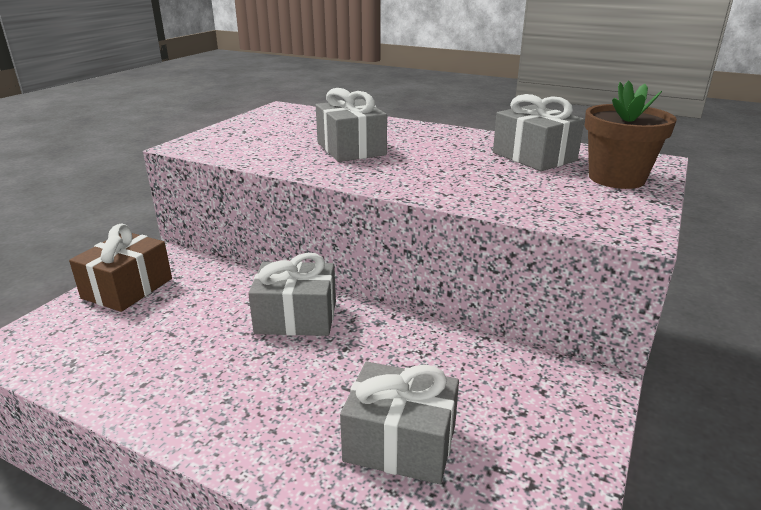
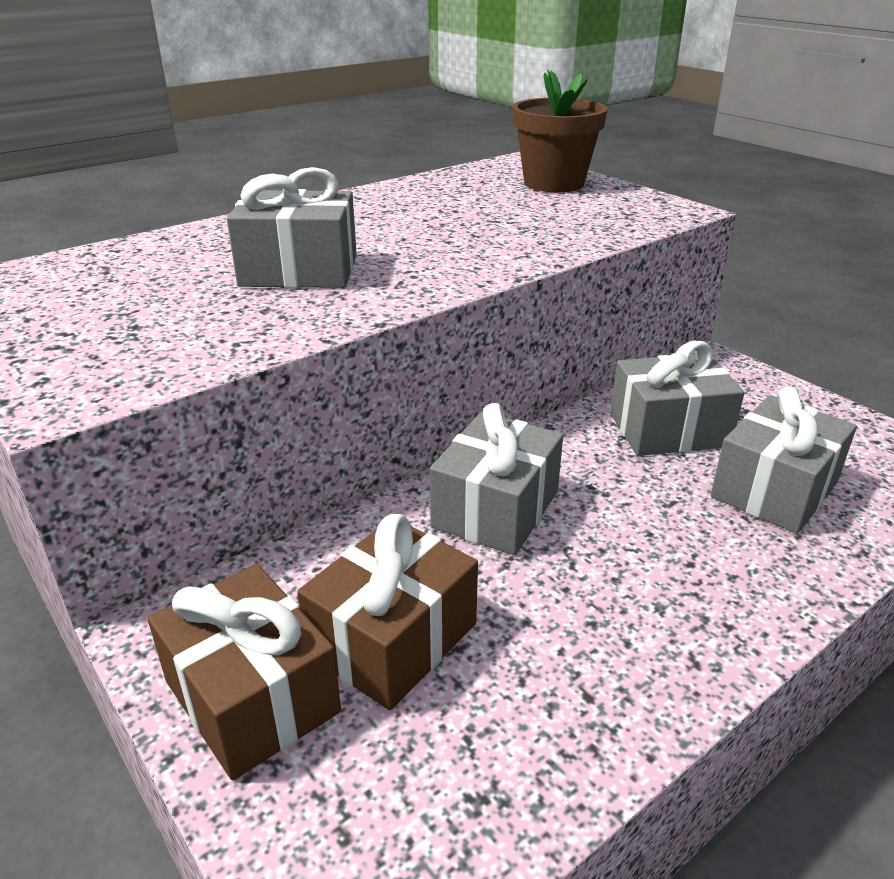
camera: 65 degrees left, 5 degrees up
grey gift [493,94,585,171] -> grey gift moved to [610,341,745,456]
none -> brown gift [297,514,478,710]

